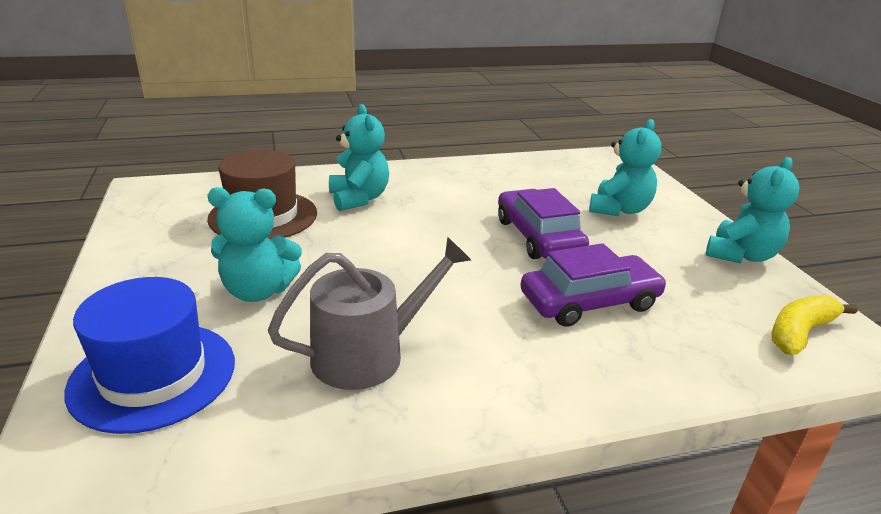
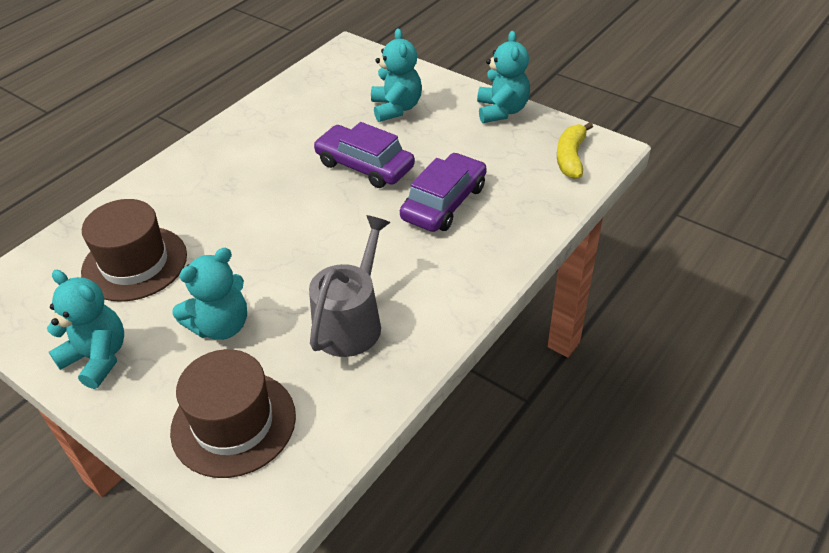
camera: 35 degrees left, 15 degrees up
blue hat [64,277,235,434] -> brown hat [170,349,296,478]
turquoise teddy bear [329,104,389,211] -> turquoise teddy bear moved to [47,270,124,389]

